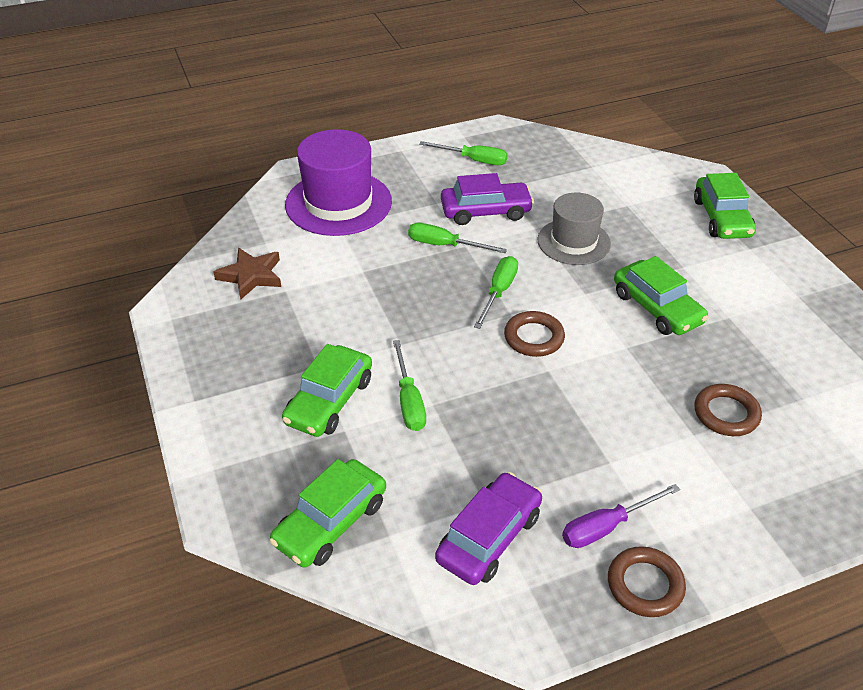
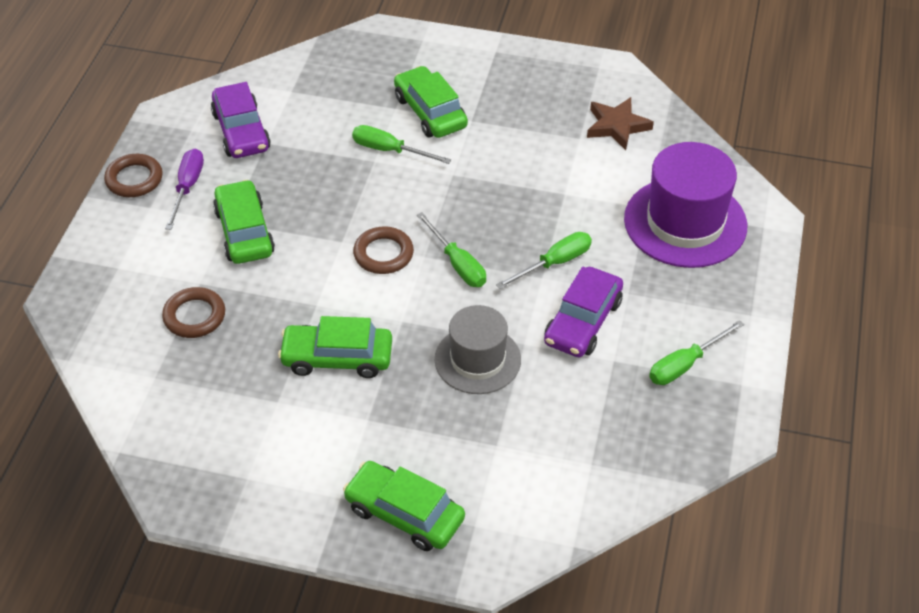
camera: 125 degrees right, 5 degrees up
green car [269,459,386,568] -> green car moved to [213,180,275,264]

